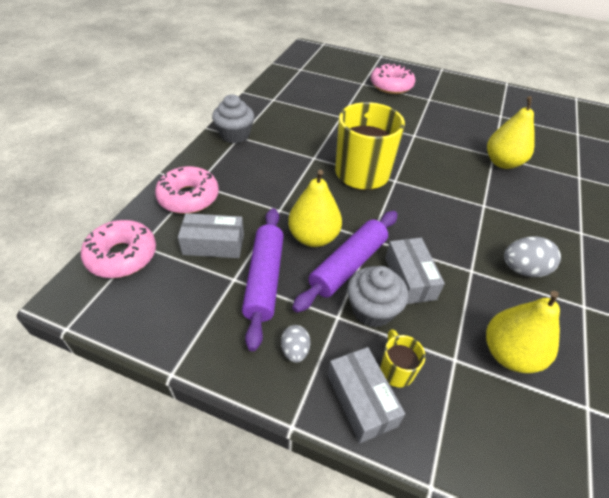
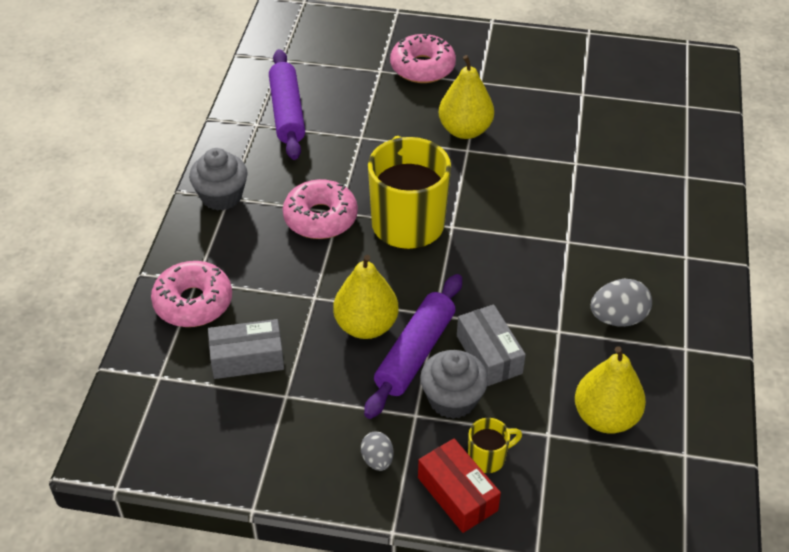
camera: 10 degrees left, 0 degrees up
pink donut [81,220,156,278] -> pink donut moved to [283,179,358,239]
purple rolling pin [242,208,284,351] -> purple rolling pin moved to [269,49,305,160]
grey box [328,347,405,443] -> red box [418,438,501,533]
yellow mug [380,329,426,388] -> yellow mug turned 90 degrees clockwise [468,418,522,473]
yellow pear [487,96,535,169] -> yellow pear moved to [439,55,494,139]

